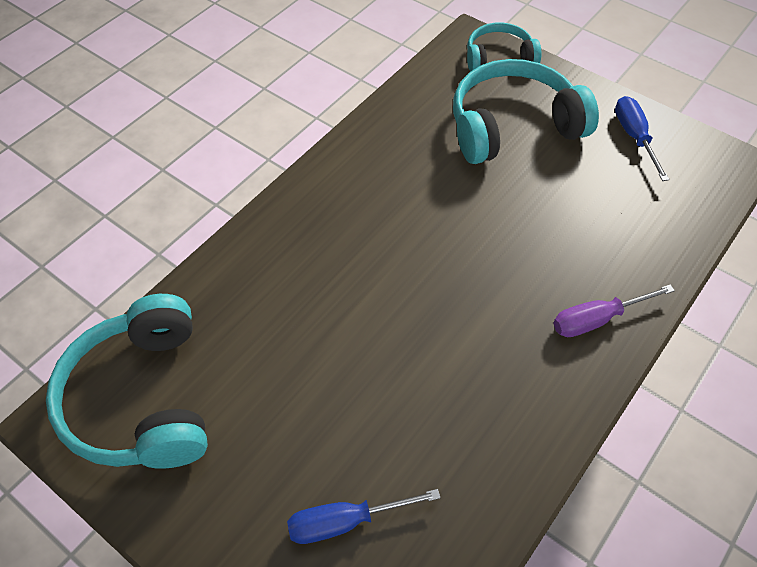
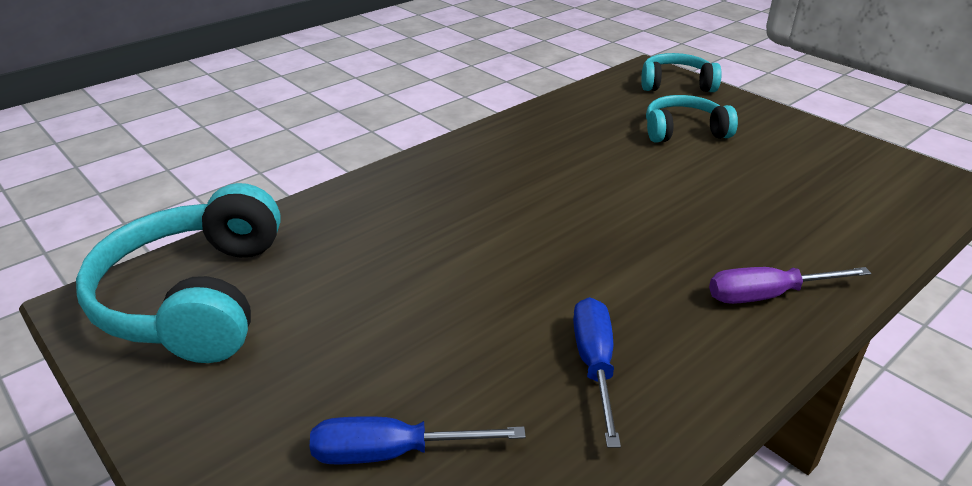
camera: 10 degrees right, 20 degrees down
turquoise headphones [453,59,599,164] -> turquoise headphones [646,95,738,143], size x0.58
blue screwdriver [615,96,670,181] -> blue screwdriver moved to [573,297,621,448]

